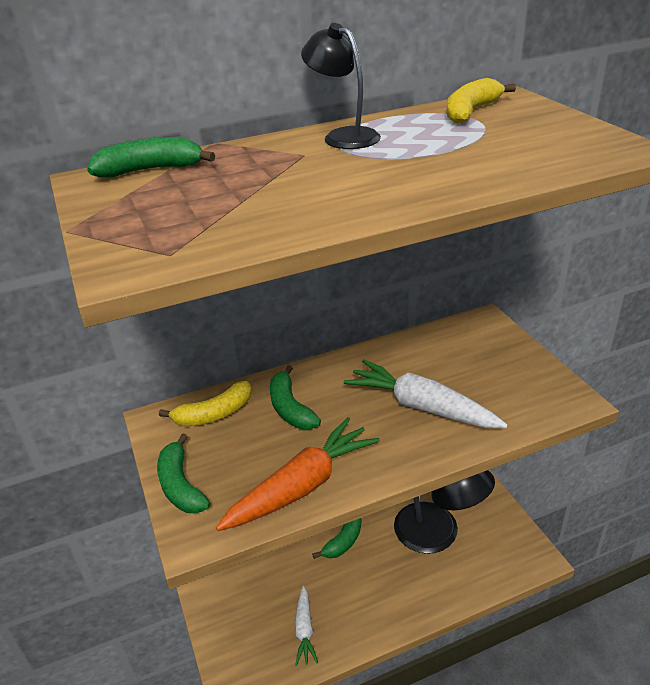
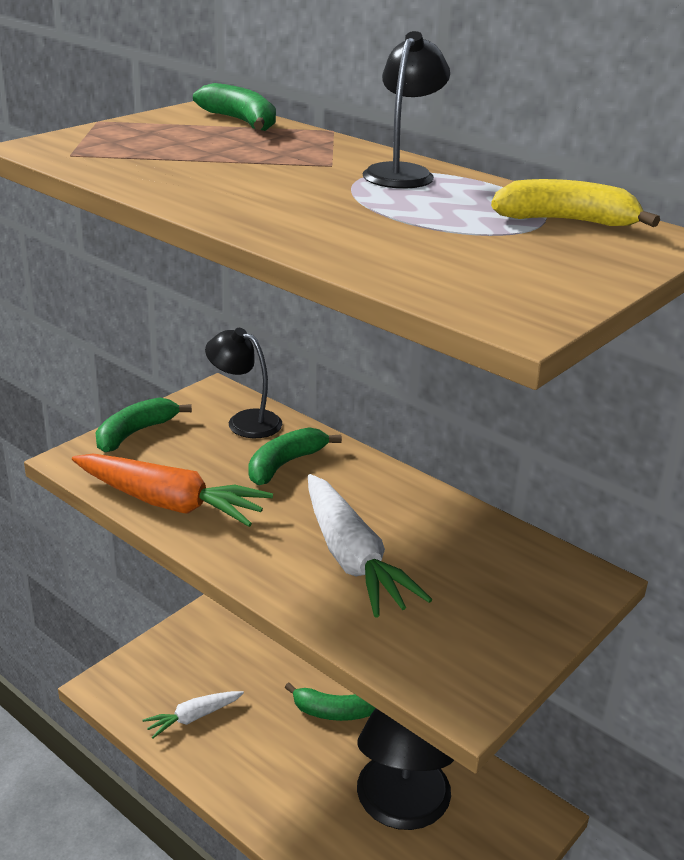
camera: 60 degrees right, 5 degrees down
yellow banana [159,381,252,426] -> black lamp [205,328,283,438]
white carrot [344,359,508,428] -> white carrot turned 150 degrees clockwise [308,474,432,618]

